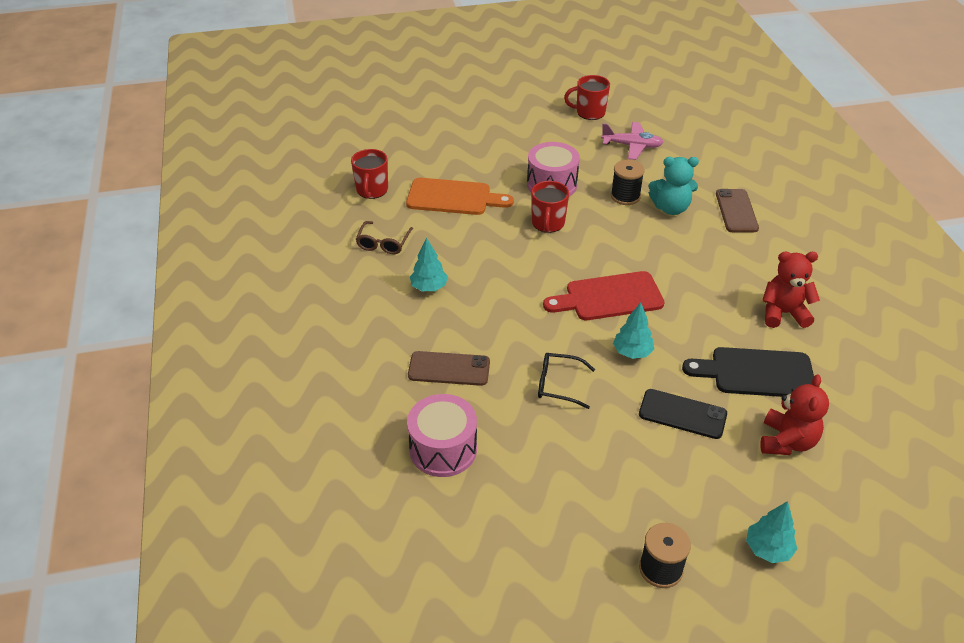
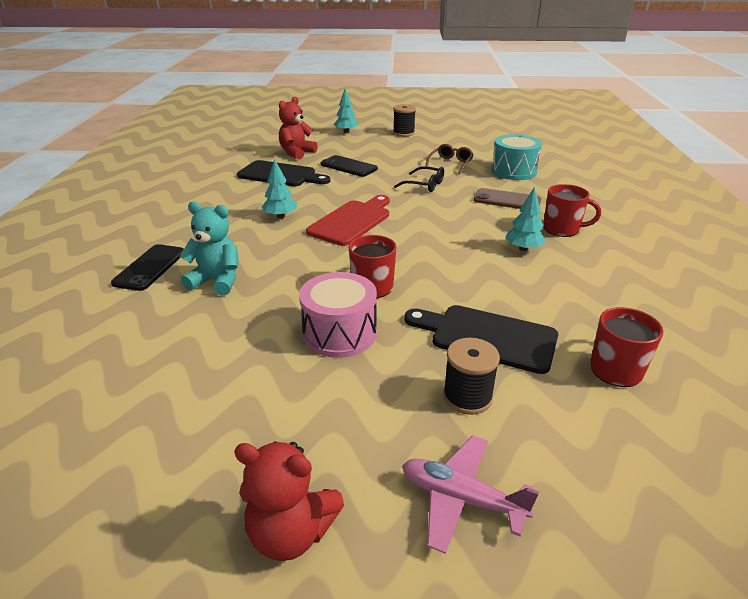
camera: 165 degrees left, 10 degrees down
brown glasses [356,221,413,254] -> brown glasses moved to [426,144,474,174]
orange cutting board [406,178,514,215] -> black cutting board [404,305,558,374]
pink drum [407,394,477,477] -> turquoise drum [491,134,542,180]
red cutting board [543,271,665,320] -> red cutting board turned 60 degrees counterclockwise [306,195,390,246]
red mug [564,75,610,120] -> red mug moved to [543,184,601,237]
pink plane [601,122,664,160] -> pink plane moved to [402,435,539,554]
black spool [611,160,644,205] -> black spool moved to [443,338,500,415]
turquoise tree [613,302,654,359] -> turquoise tree moved to [262,159,297,218]
brown phone [716,189,759,232] -> black phone [111,244,184,291]
red teddy bear [762,252,820,328] -> red teddy bear moved to [234,441,344,561]

